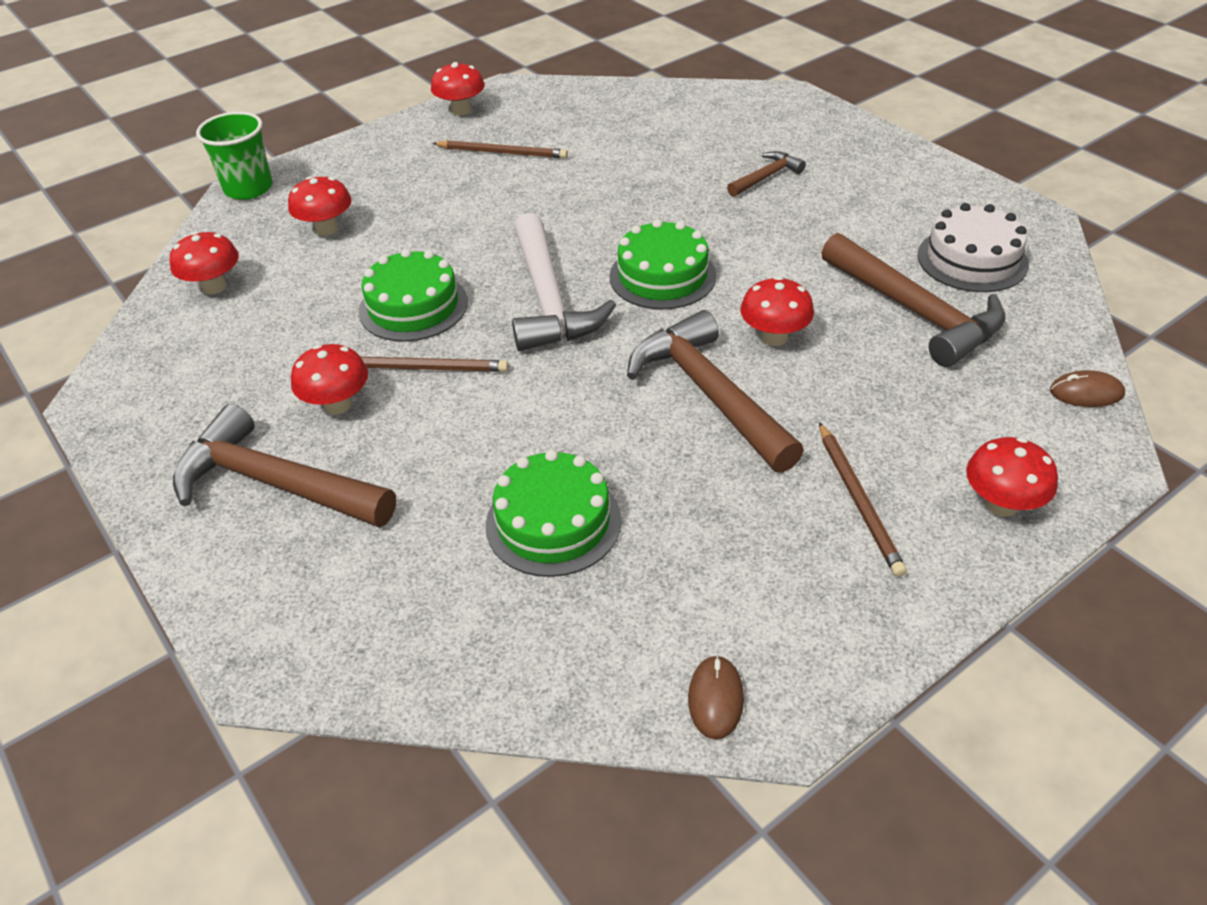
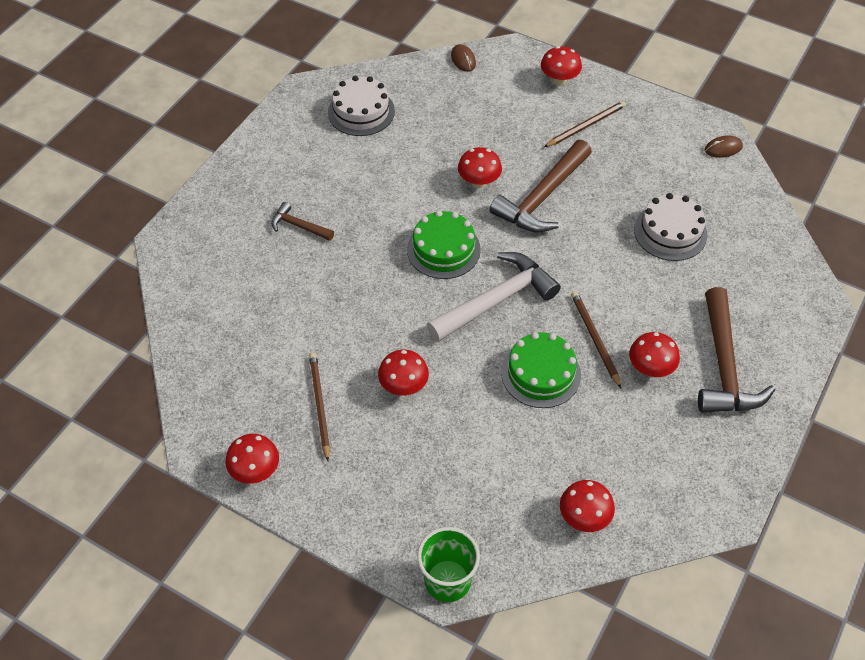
camera: 115 degrees left, 10 degrees up
red mushroom [288,176,352,236] -> red mushroom moved to [378,350,429,396]
green cake [486,450,622,577] -> white cake [634,193,707,261]
brown hammer [821,233,1005,367] -> none

